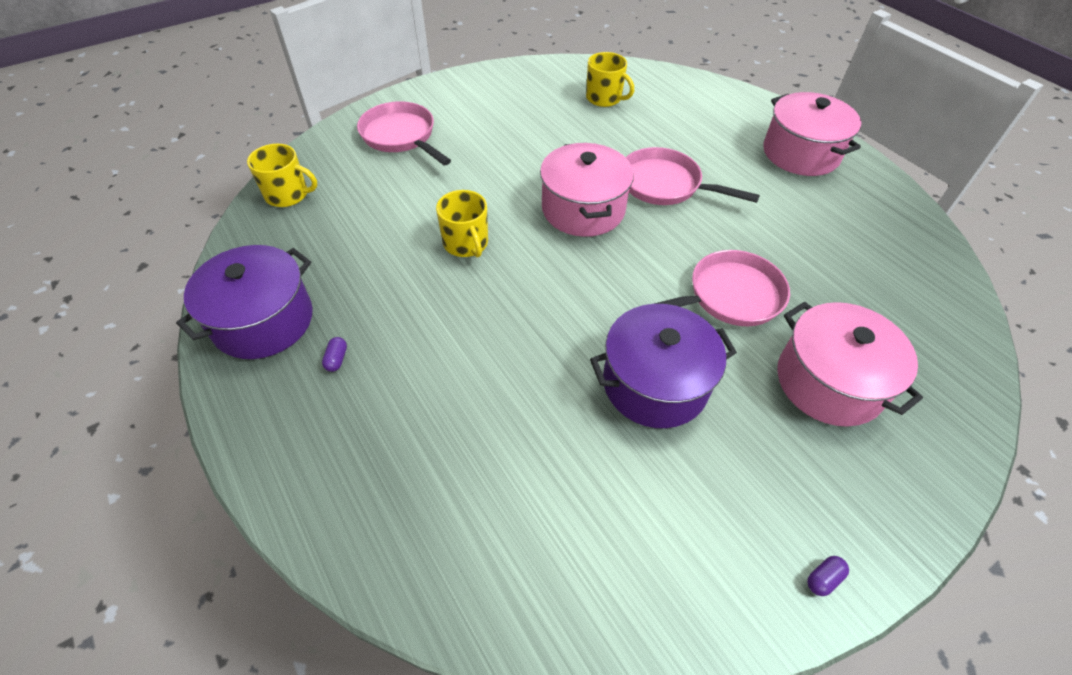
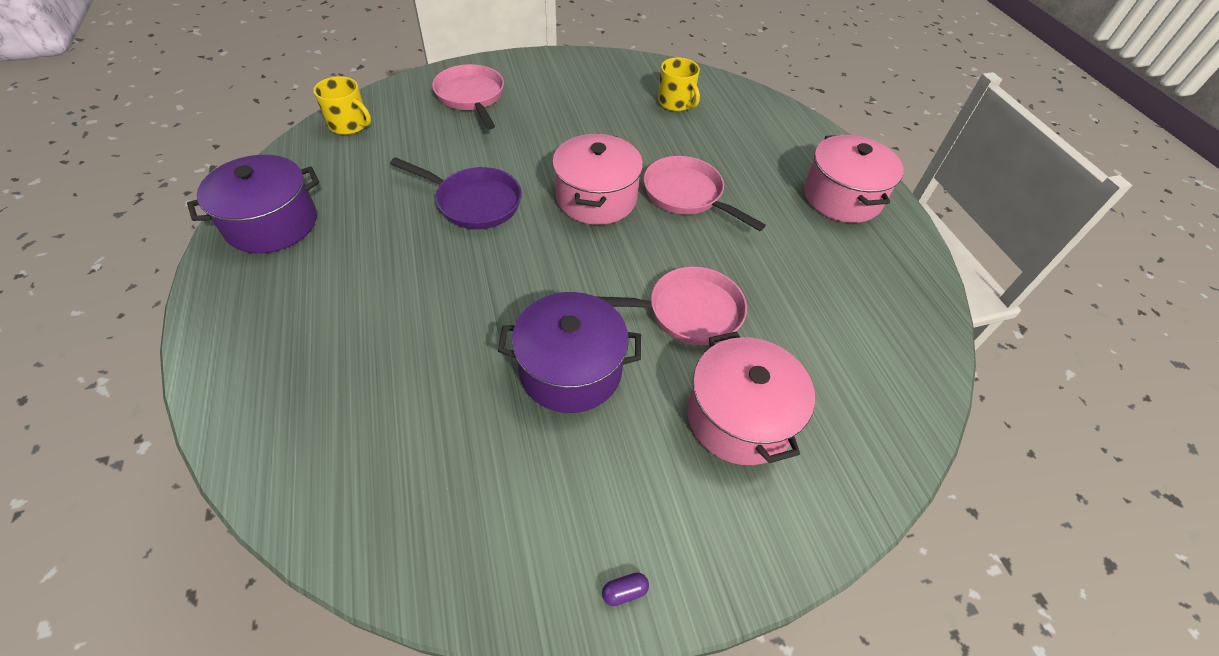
camera: 15 degrees right, 0 degrees up
purple capsule [322,337,347,372] -> none
yellow mug [436,190,488,258] -> purple pan [390,157,522,229]

